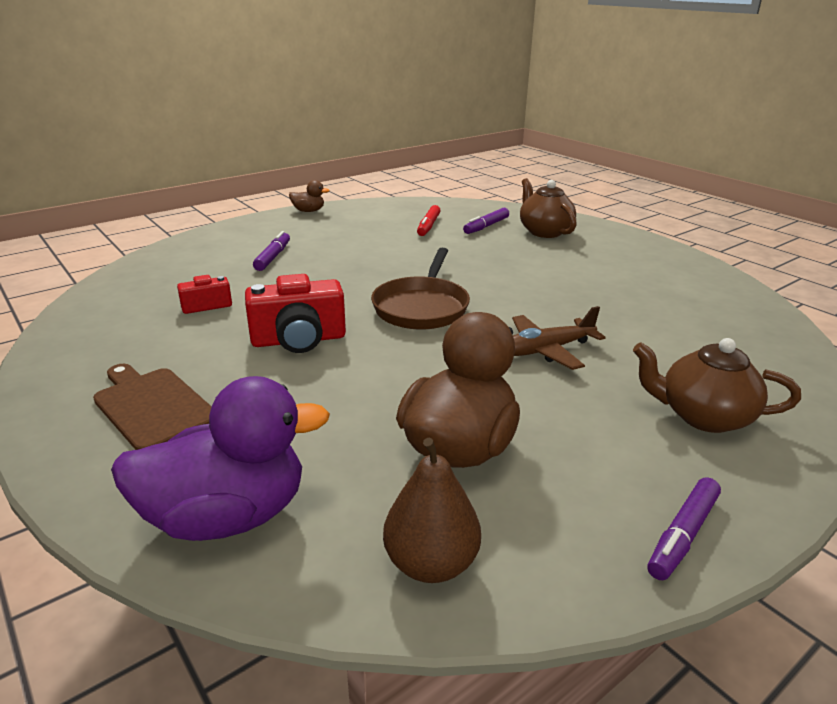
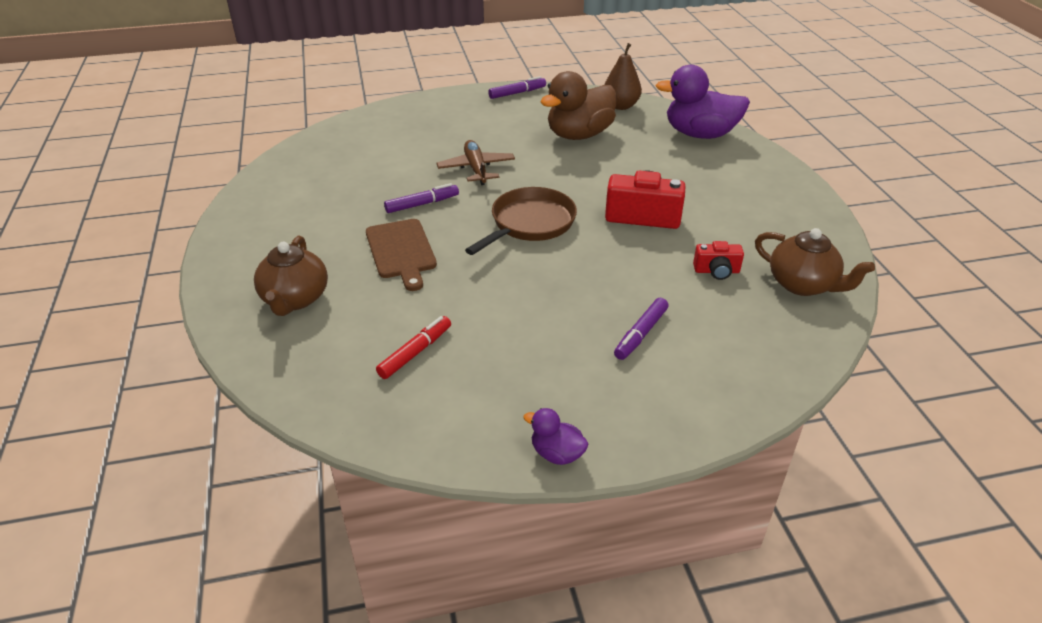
camera: 155 degrees left, 10 degrees up
brown cutting board [93,364,212,450] -> brown cutting board moved to [366,219,437,291]
brown duck [289,180,330,212] -> purple duck [523,408,589,465]
purple marker [463,208,509,234] -> purple marker moved to [384,183,459,213]
brown plane [512,306,606,370] -> brown plane turned 105 degrees counterclockwise [437,140,515,185]
brown teapot [633,338,801,433] -> brown teapot moved to [755,228,875,296]

